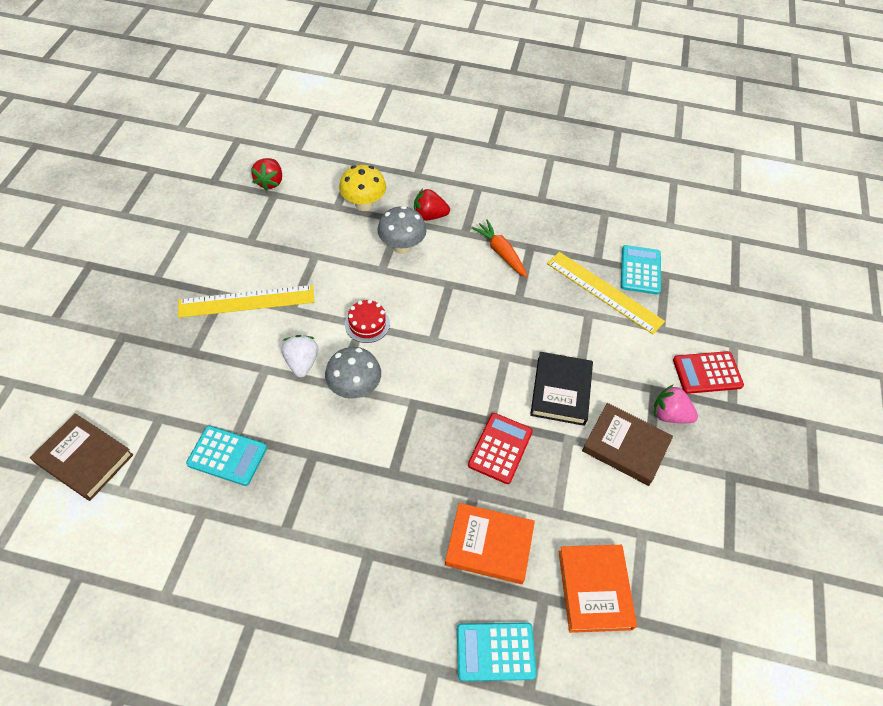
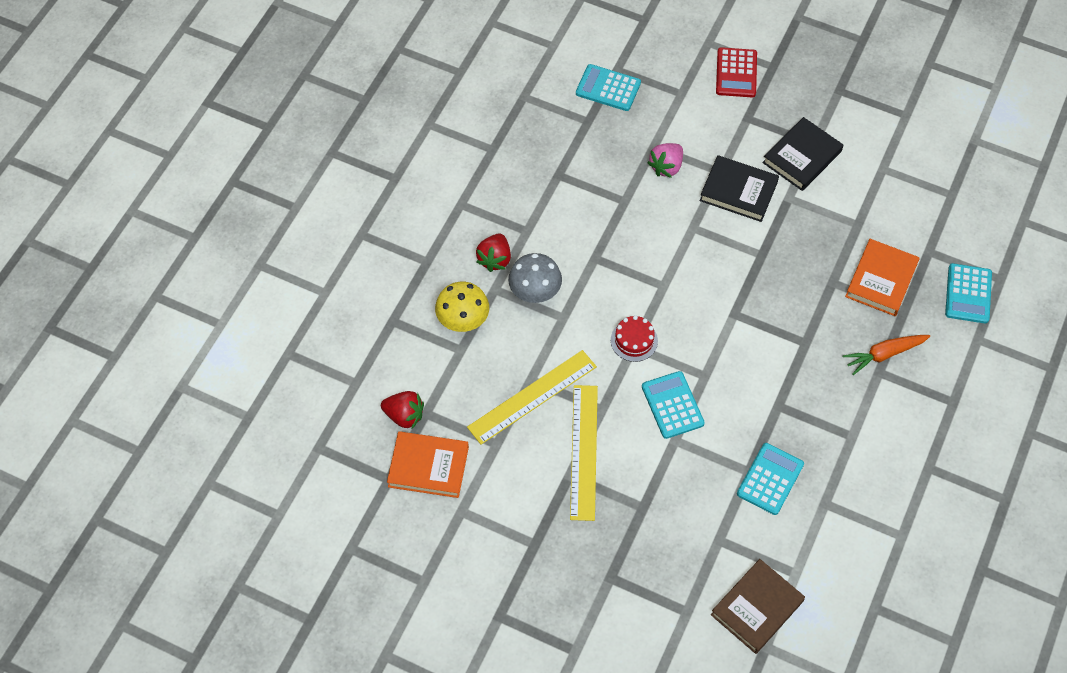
camera: 75 degrees left, 5 degrees up
white strawberry [282,335,318,378] -> turquoise calculator [642,371,705,439]
grey mushroom [325,347,381,399] -> none
red calculator [468,413,533,484] -> none
orange carrot [471,219,527,277] -> orange carrot moved to [843,335,930,375]
yellow ruler [547,252,665,334] -> yellow ruler moved to [467,350,597,445]
orange book [559,545,637,633] -> orange book moved to [387,431,469,498]
brown book [582,403,673,486] -> black book [762,117,843,191]
pink strawberry [654,384,698,423] -> pink strawberry moved to [647,143,683,178]

